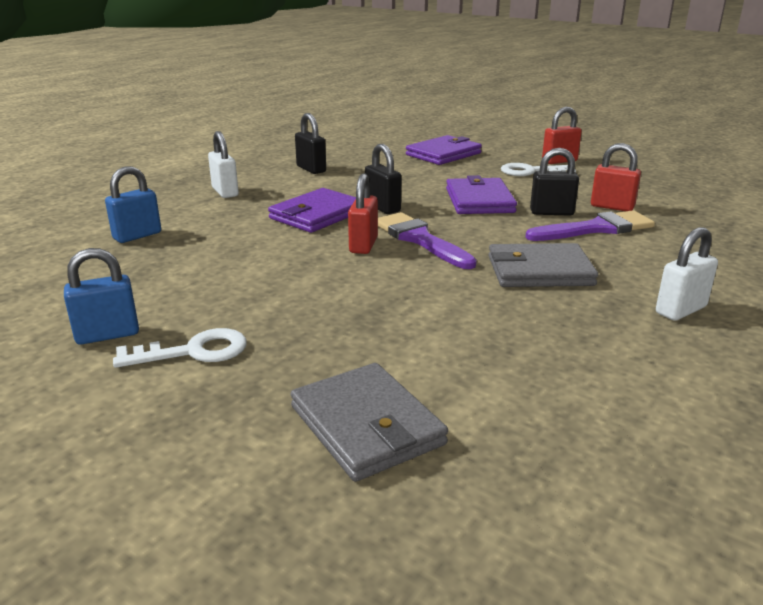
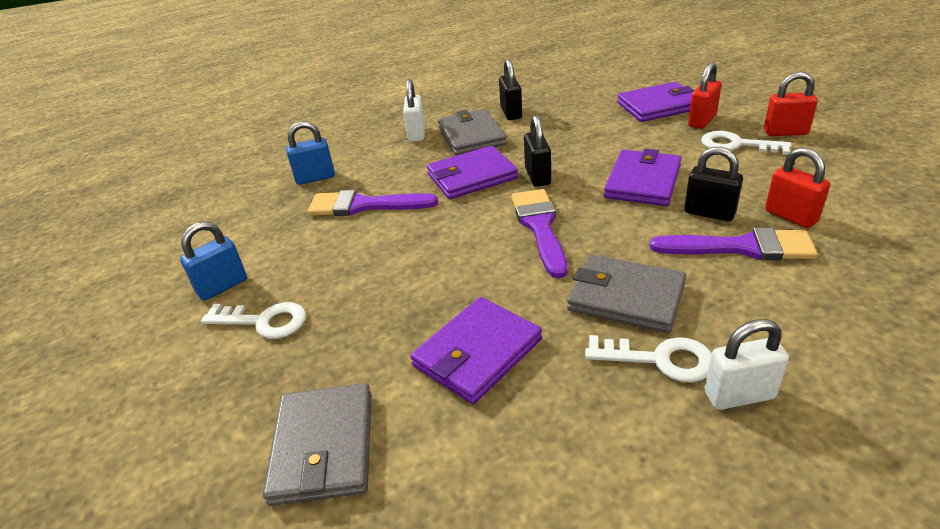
camera: 30 degrees right, 10 degrees up
blue padlock [64,248,139,345] -> blue padlock turned 45 degrees counterclockwise [180,222,247,301]
red padlock [348,173,378,254] -> red padlock moved to [688,62,722,129]
none -> purple brush [308,190,438,216]
none -> purple wallet [410,297,542,404]
none -> grey wallet [438,109,507,156]
none -> white key [585,335,712,383]

